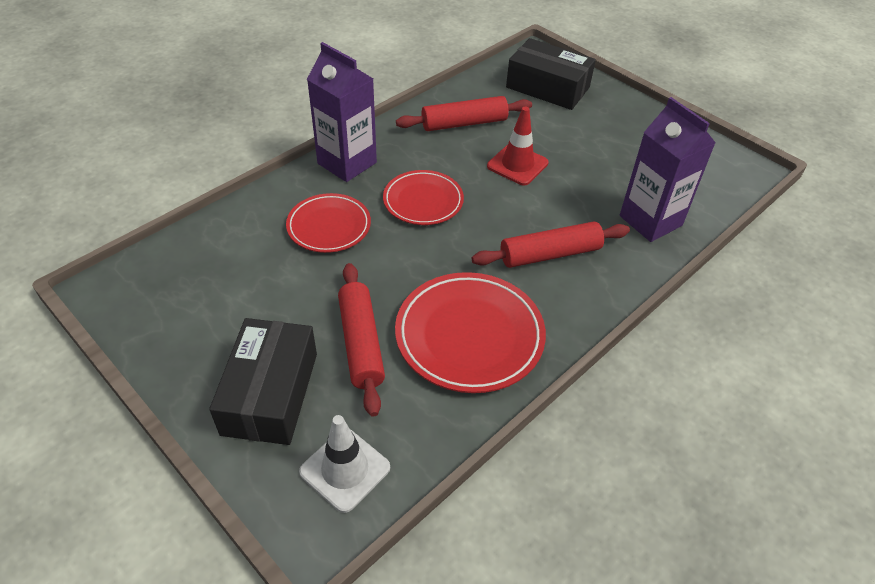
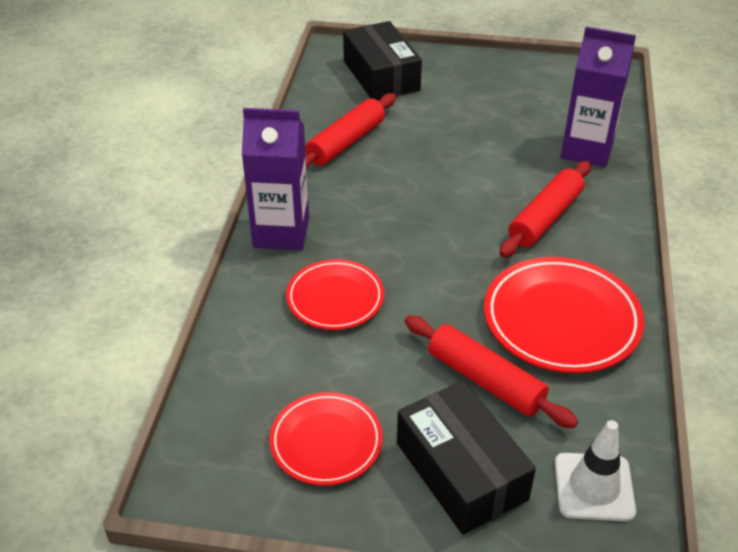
camera: 35 degrees left, 5 degrees down
red plate [383,170,464,225] -> red plate moved to [269,392,383,486]
red traffic cone [487,107,549,186] -> none
black box [506,38,596,110] -> black box turned 75 degrees clockwise [343,21,422,100]

